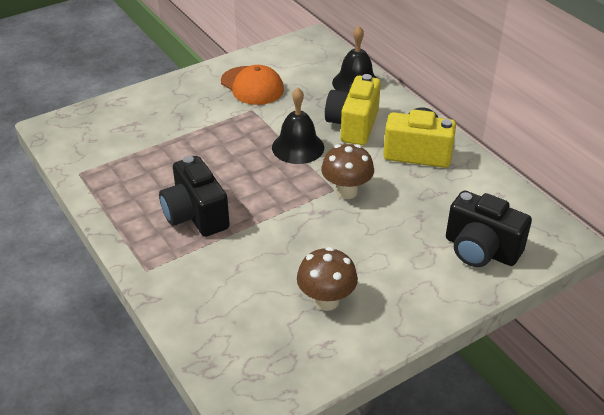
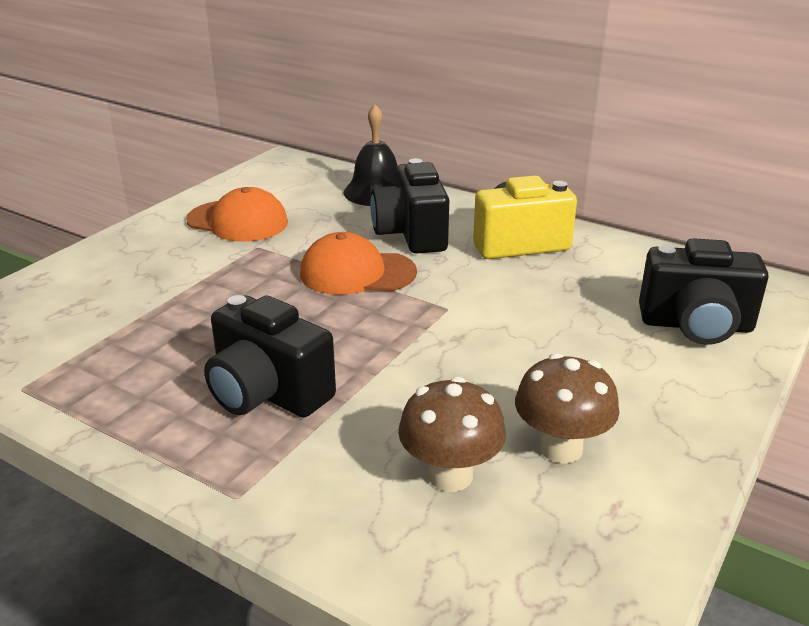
camera: 25 degrees left, 10 degrees down
black bell [272,88,324,164] -> orange cap [300,232,417,295]
brown mushroom [321,144,374,199] -> brown mushroom moved to [398,377,506,492]
yellow camera [325,74,381,145] -> black camera [370,158,449,254]

